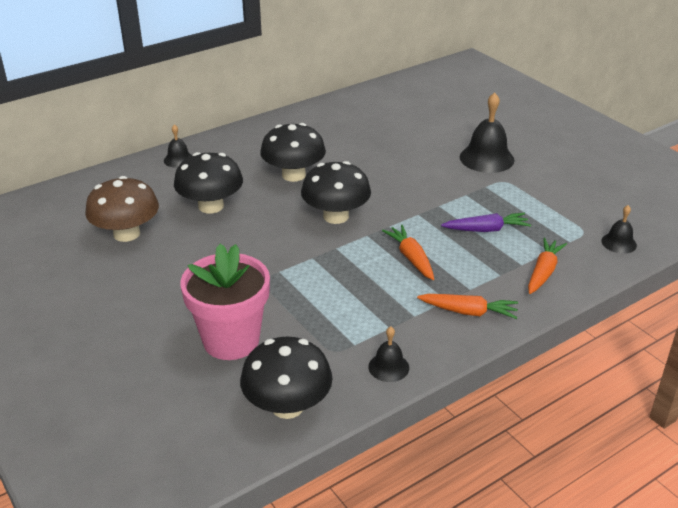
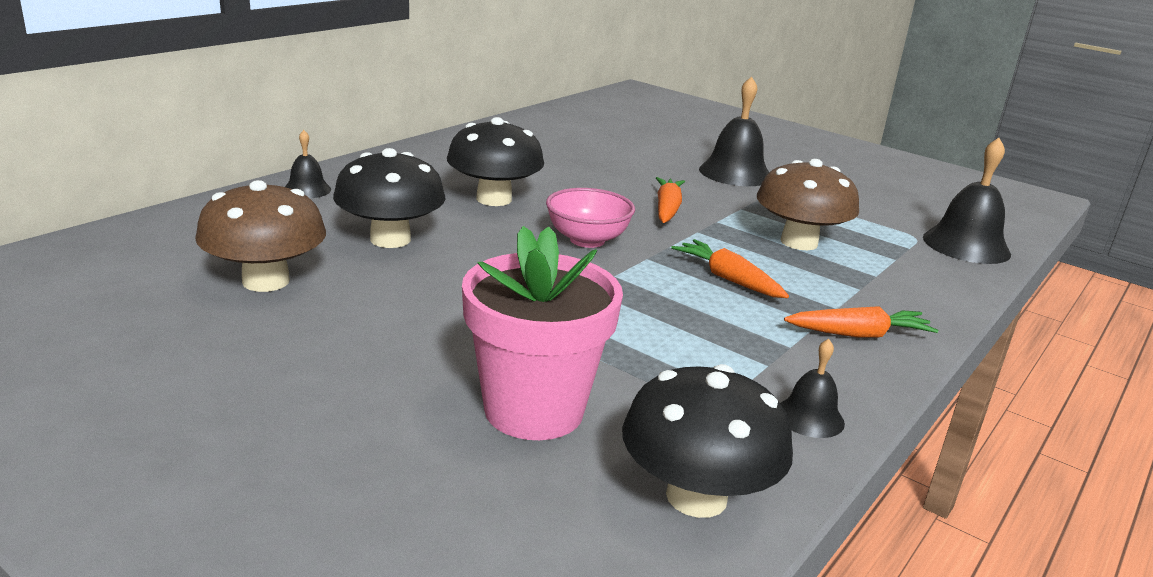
camera: 20 degrees left, 10 degrees down
black mushroom [301,161,371,224] -> pink bowl [546,188,635,248]
purple carrot [441,213,531,232] -> brown mushroom [757,159,859,250]
orange carrot [528,238,567,294] -> orange carrot moved to [656,177,685,223]
black bell [601,205,637,254] -> black bell [923,138,1011,264], size x1.82

